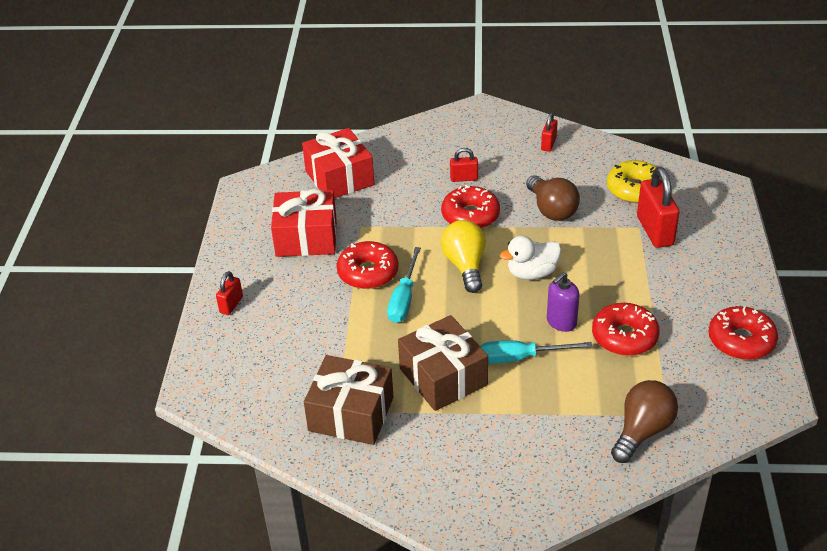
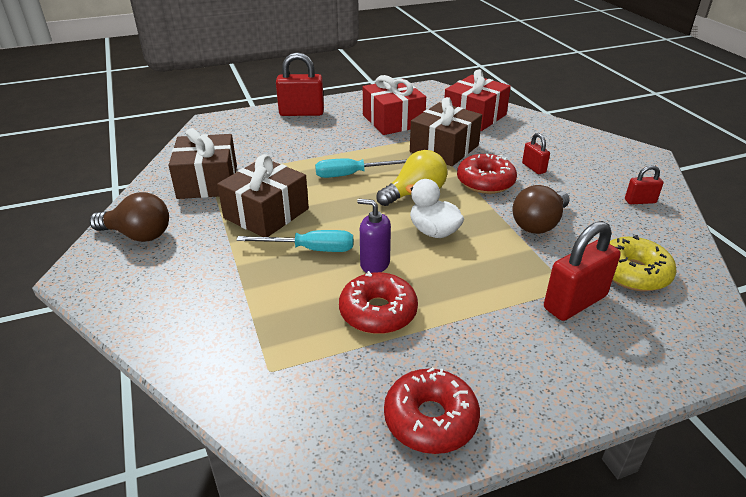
camera: 65 degrees right, 5 degrees down
red padlock [216,271,243,315] -> red padlock [276,52,324,116], size x1.88
red donut [336,241,399,289] -> none
turquoise screwdriver [480,340,593,364] -> turquoise screwdriver turned 120 degrees clockwise [237,230,353,252]
brown light bulb [611,380,678,463] -> brown light bulb moved to [89,192,169,242]
none -> brown gift [410,97,482,166]

